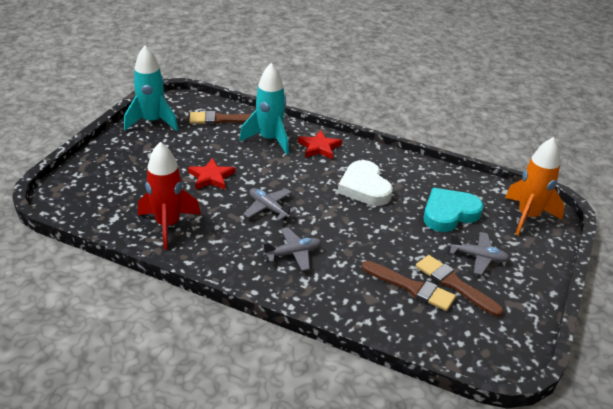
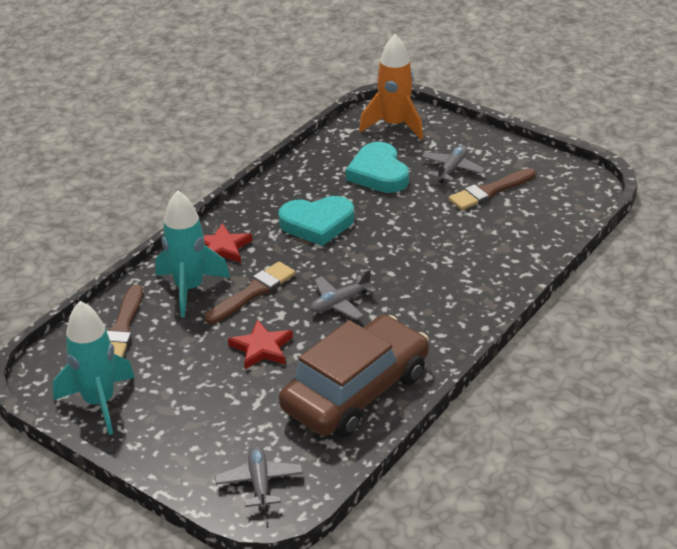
camera: 75 degrees left, 0 degrees up
red rocket [138,142,201,250] -> brown car [279,315,429,438]
grey plane [262,227,321,271] -> grey plane moved to [215,444,303,509]
white heart [338,160,393,206] -> turquoise heart [279,196,354,246]
brown brush [362,261,456,311] -> brown brush moved to [205,262,296,324]

